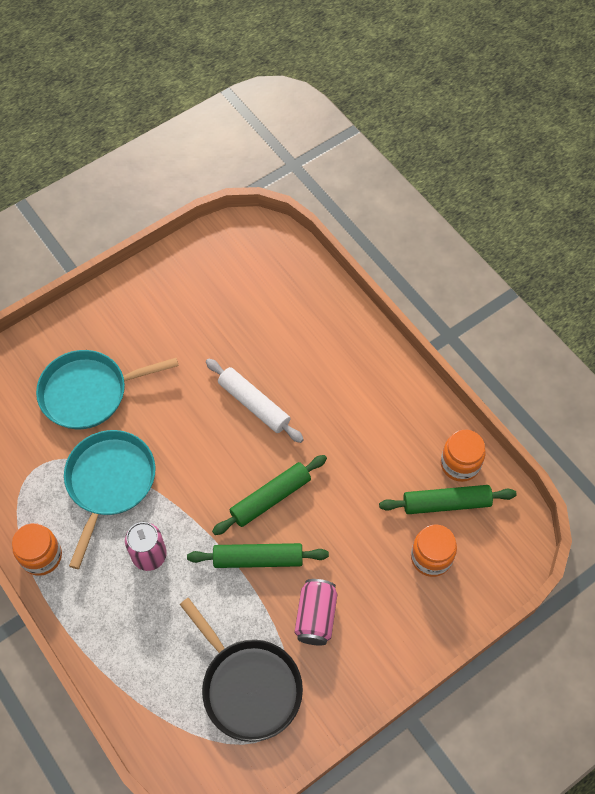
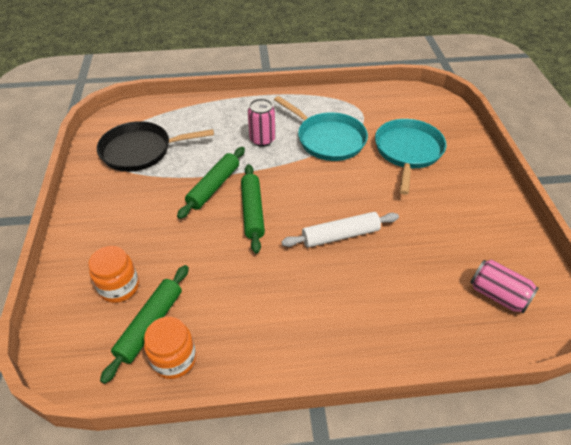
camera: 120 degrees right, 15 degrees down
orange jar [12,523,62,576] -> none
pink can [295,579,338,646] -> pink can moved to [470,259,539,313]

